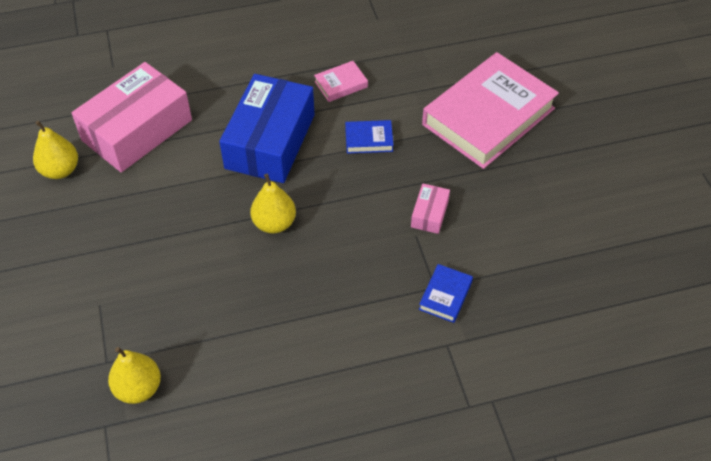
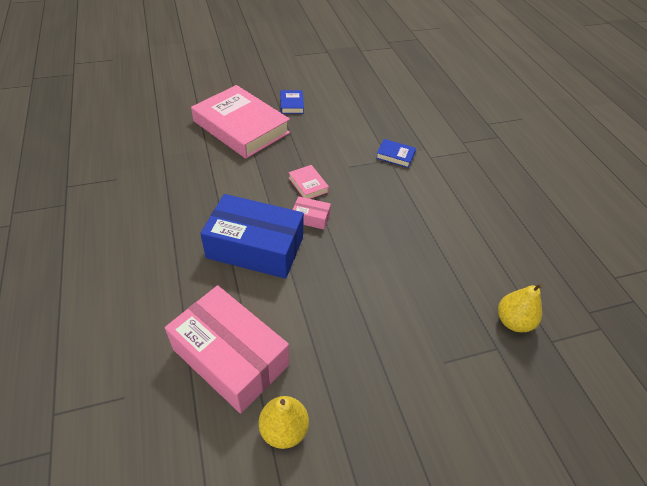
camera: 95 degrees left, 5 degrees down
yellow pear [250,174,296,234] -> none
pink book [314,61,368,102] -> pink book moved to [289,165,329,199]
blue book [345,120,394,154] -> blue book moved to [280,90,304,114]
pink box [411,183,450,234] -> pink box moved to [293,196,331,229]

